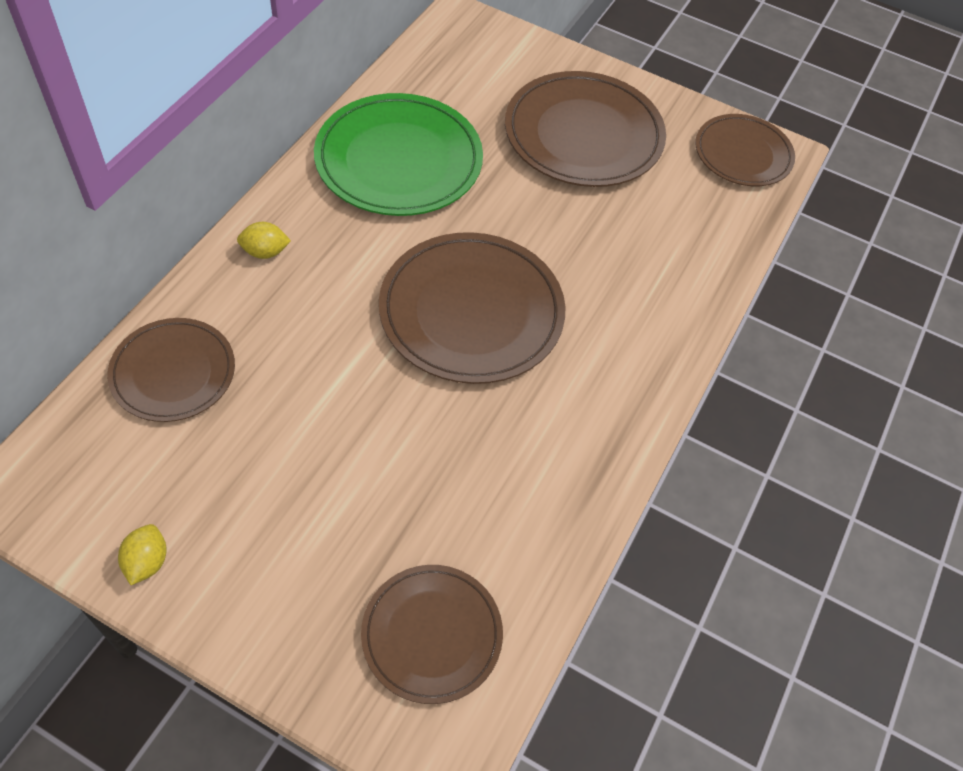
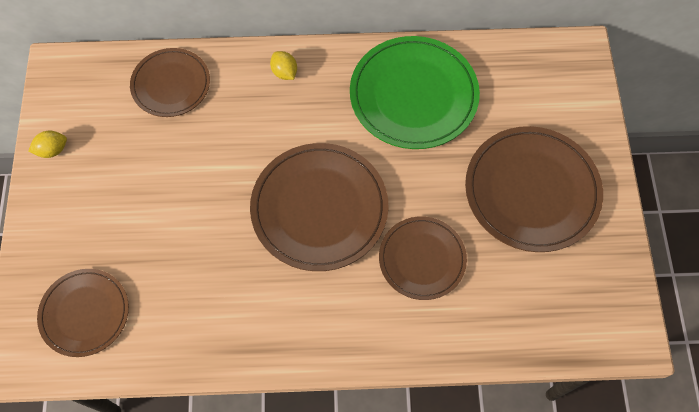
camera: 65 degrees right, 10 degrees up
brown plate [695,114,795,186] -> brown plate moved to [379,216,467,300]

